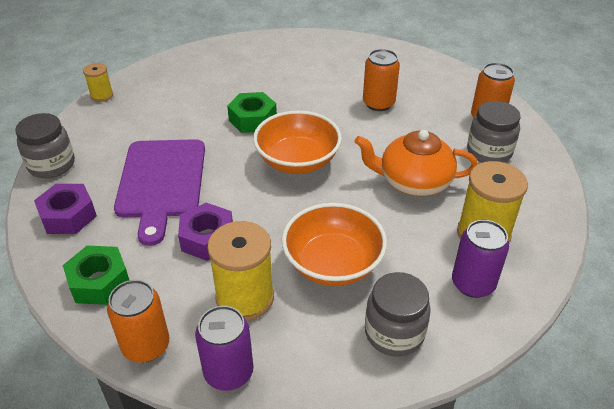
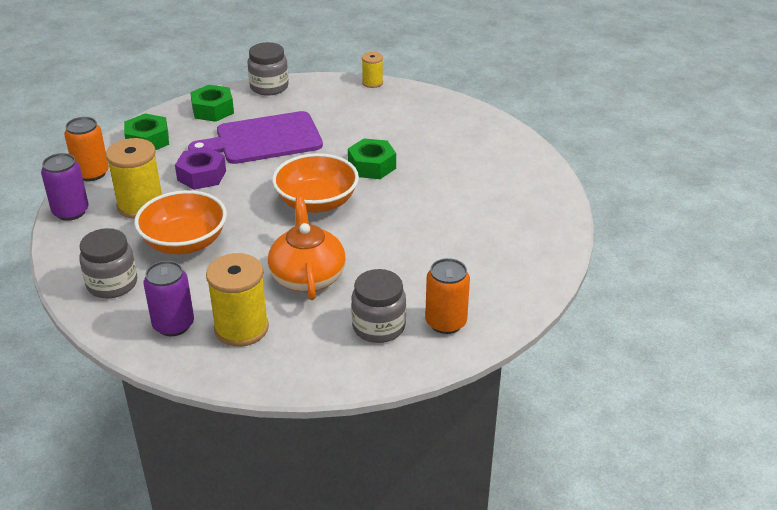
camera: 75 degrees right, 5 degrees down
purple nut [34,184,97,234] -> green nut [190,85,234,122]
orange can [363,49,400,111] -> none

